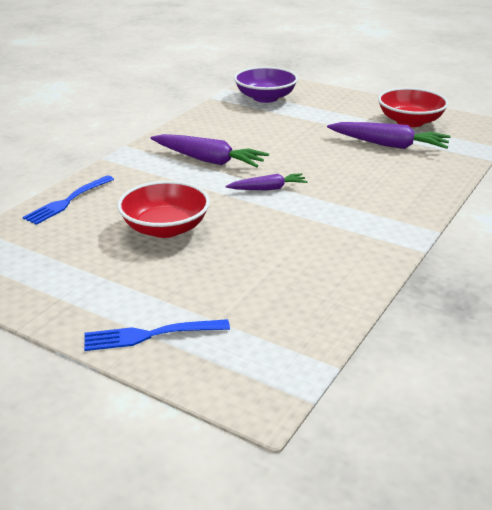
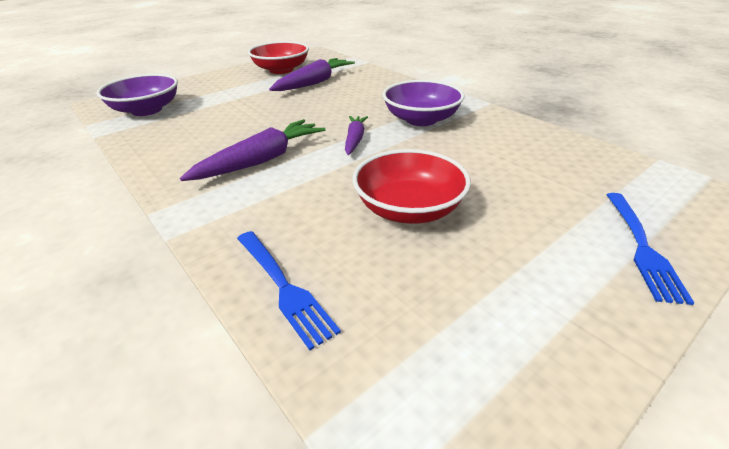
camera: 70 degrees left, 5 degrees up
none -> purple bowl [382,80,464,126]

